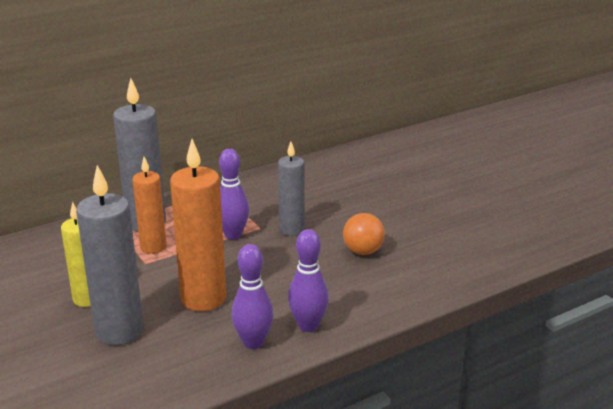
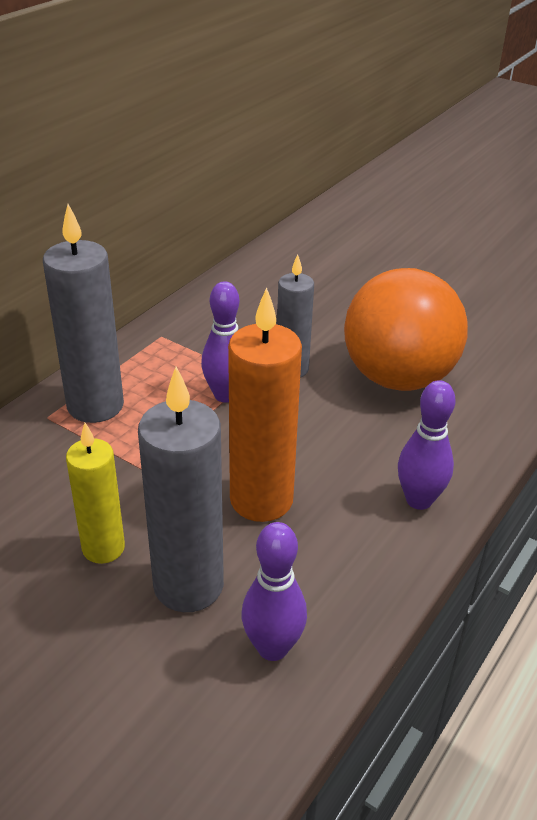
camera: 25 degrees left, 10 degrees up
orange candle [133,157,166,254] -> none
purple bowling pin [231,244,273,349] -> purple bowling pin moved to [241,522,307,661]
orange ball [343,213,385,255] -> orange ball [344,268,468,391], size x2.20

